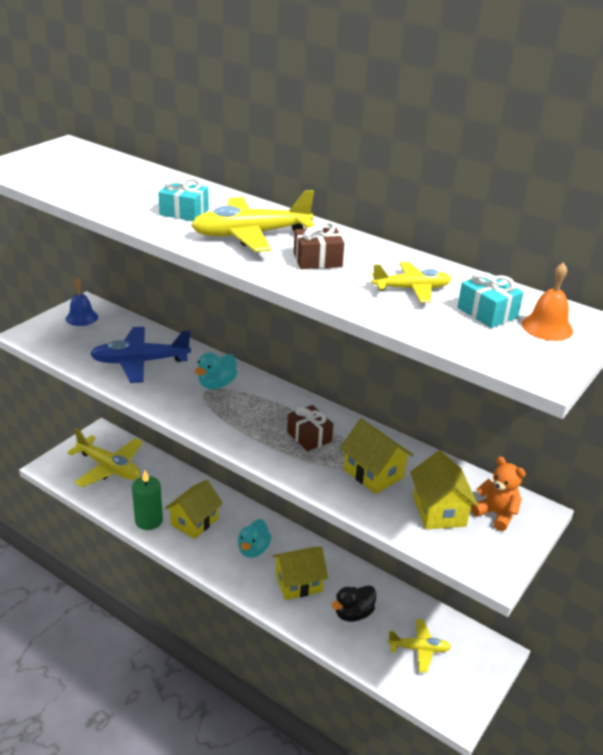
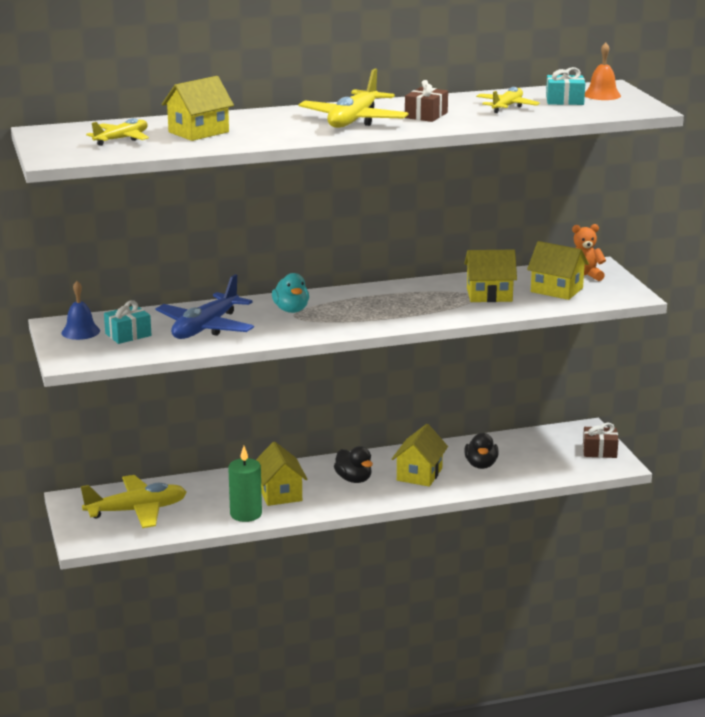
camera: 50 degrees left, 10 degrees down
turquoise gift [158,177,209,221] -> turquoise gift moved to [104,300,151,344]
turquoise duck [238,519,272,558] -> black duck [334,446,373,483]
brown gift [287,405,333,451] -> brown gift moved to [583,423,618,458]
yellow plane [388,619,451,673] -> yellow plane moved to [86,118,149,146]
none -> yellow house [162,76,234,141]

